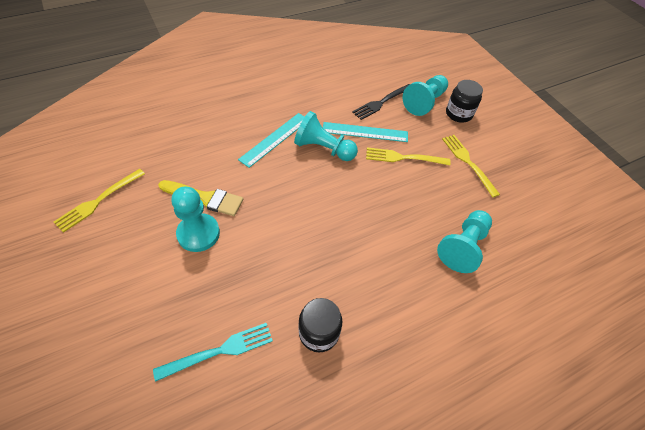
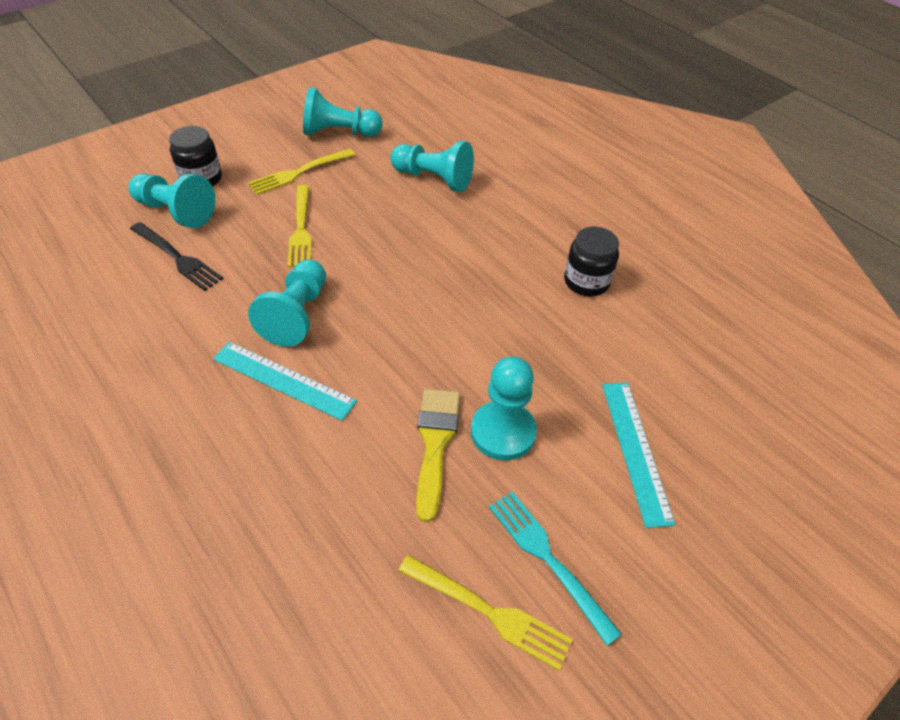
camera: 100 degrees left, 5 degrees down
turquoise fork [153,323,273,382] -> turquoise fork moved to [489,491,622,646]
turquoise ruler [323,122,408,142] -> turquoise ruler moved to [602,382,675,528]
none -> turquoise pawn [303,87,383,137]

